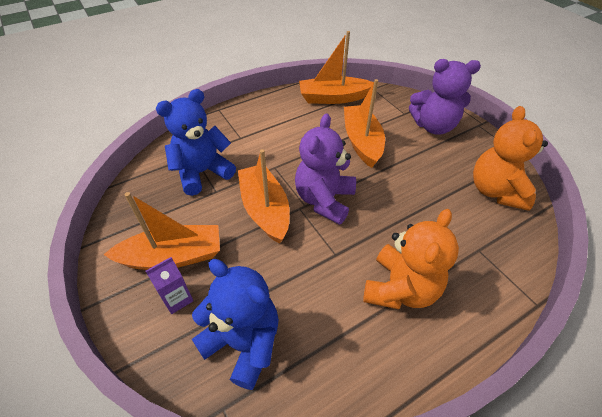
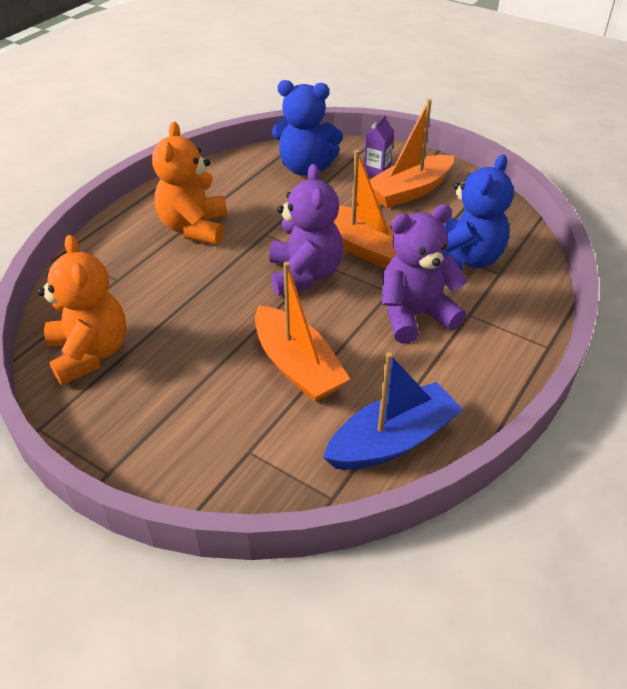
camera: 155 degrees right, 5 degrees down
orange boat [299,31,373,104] -> blue boat [323,352,463,470]
purple teddy bear [409,59,481,135] -> purple teddy bear moved to [382,204,468,344]

